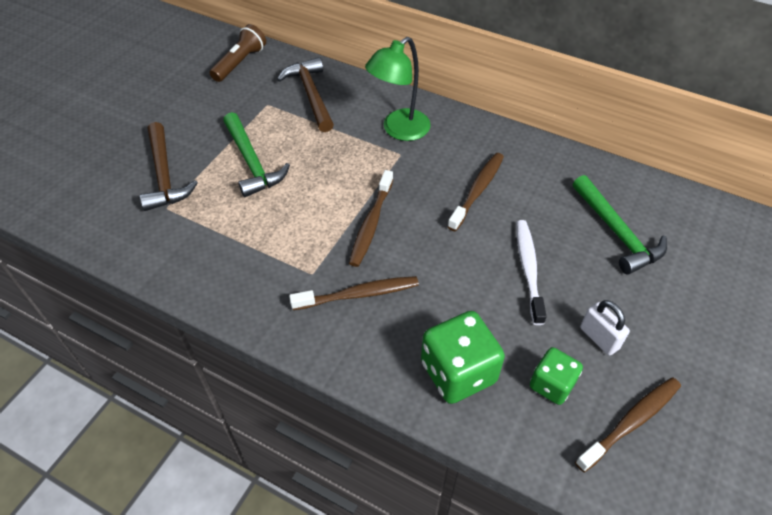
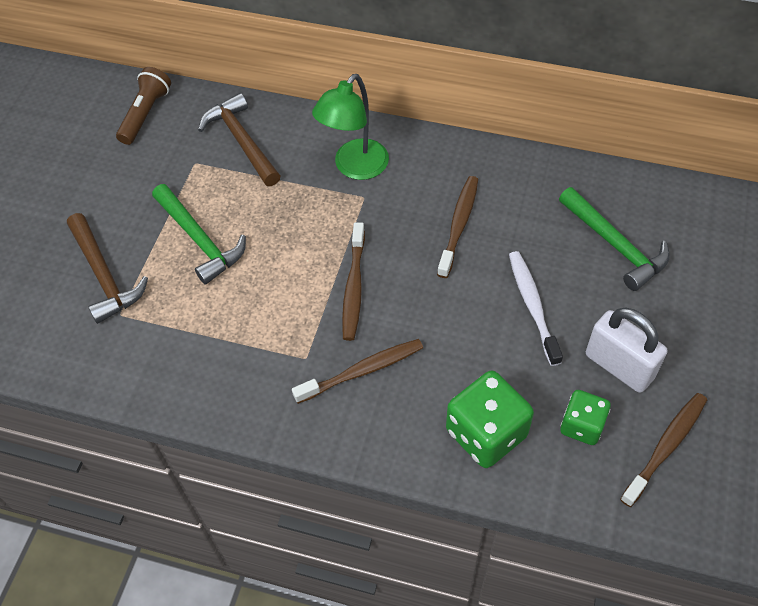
camera: 10 degrees left, 5 degrees up
white padlock [580,300,630,356] -> white padlock [586,308,668,393], size x1.59

